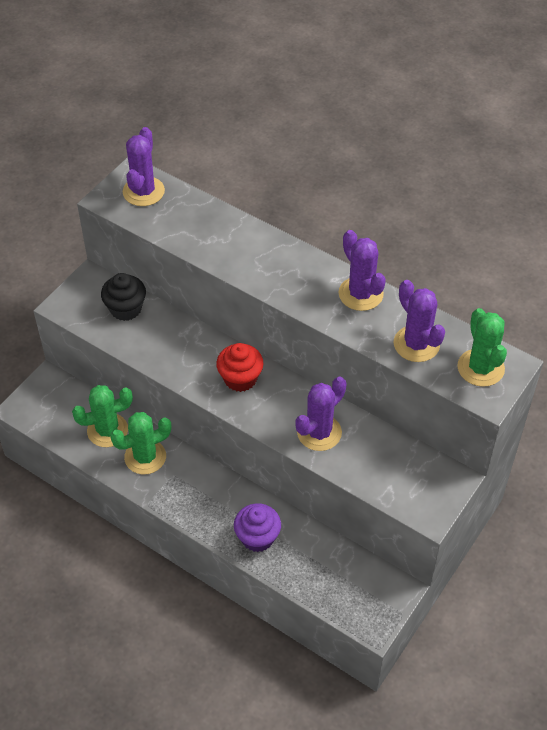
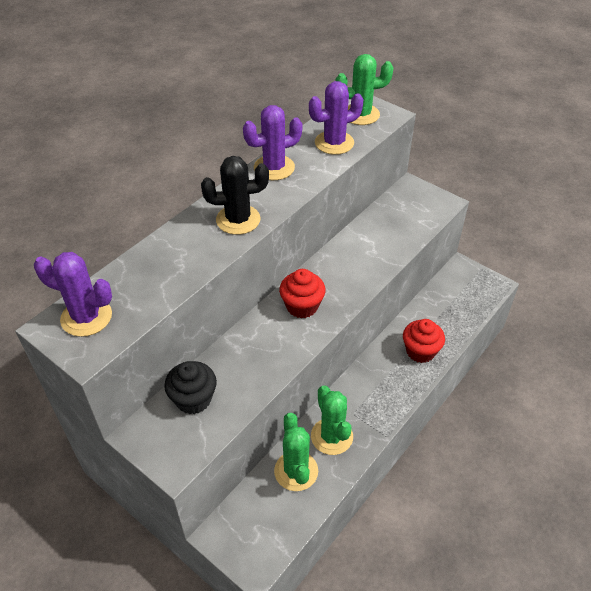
camera: 85 degrees left, 5 degrees down
purple cupcake [234,503,281,552] -> red cupcake [403,319,445,363]
purple cactus [295,377,347,451] -> none
none -> black cactus [201,156,269,235]

